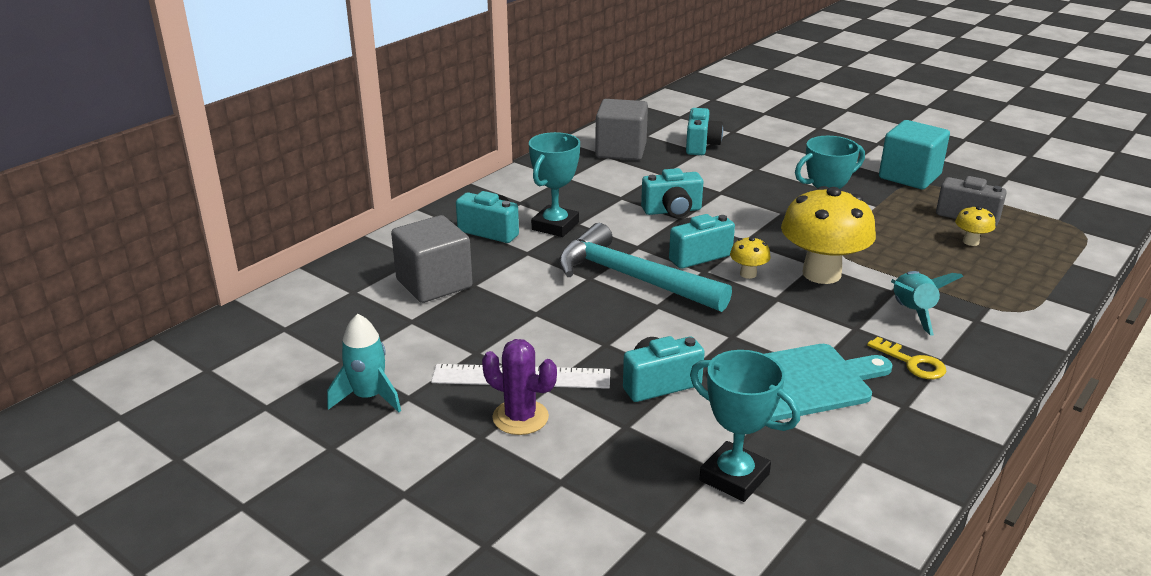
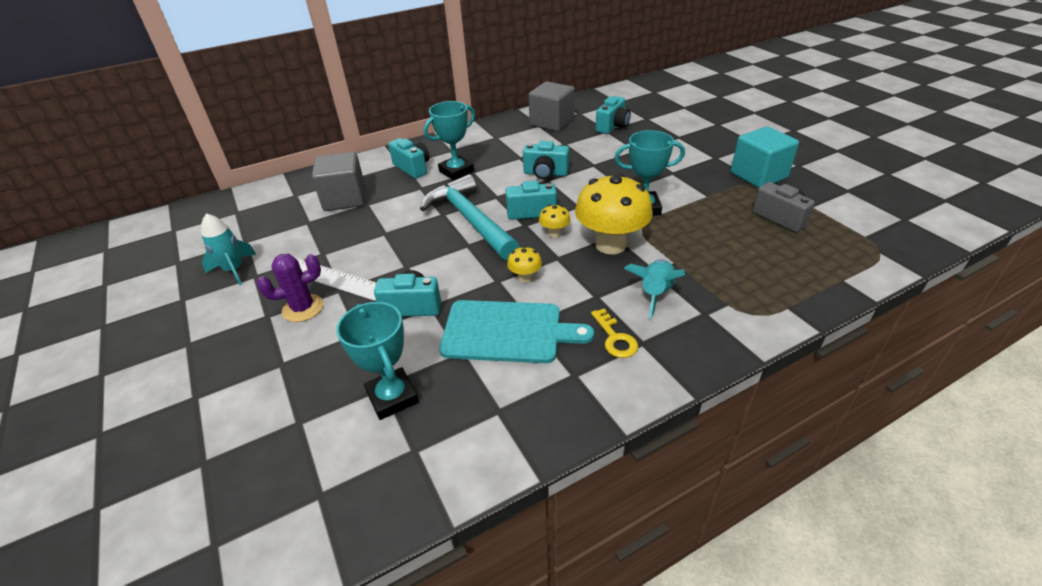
camera: 25 degrees right, 10 degrees up
purple cactus [482,339,557,435] -> purple cactus turned 75 degrees counterclockwise [257,254,323,322]
yellow mushroom [955,206,995,246] -> yellow mushroom moved to [507,246,542,283]

